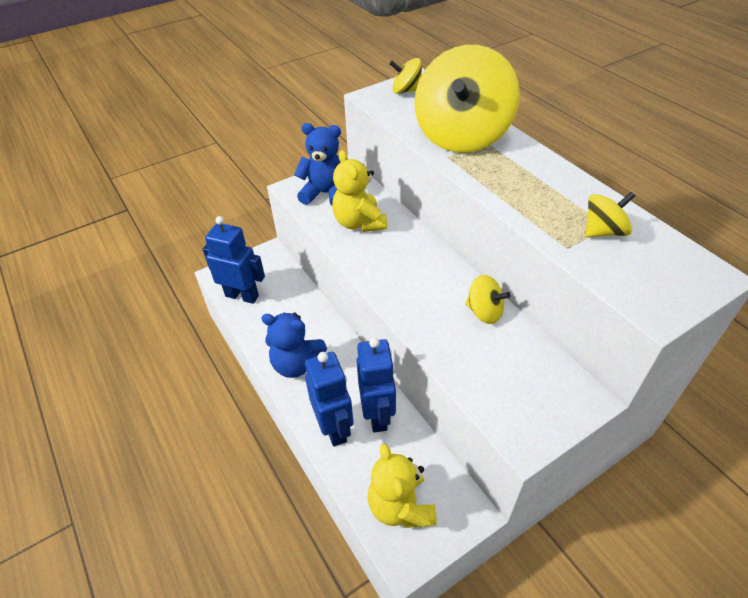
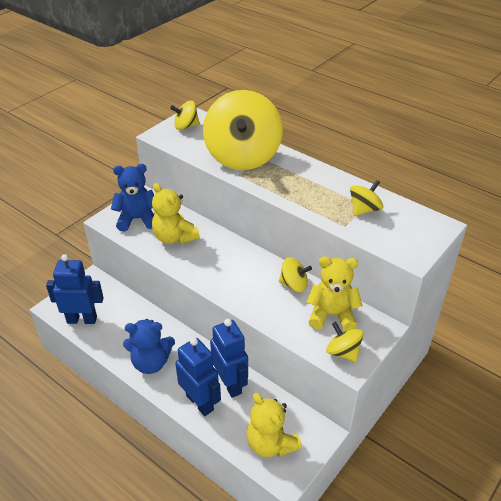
camera: 20 degrees left, 5 degrees down
none -> yellow teddy bear [307,256,363,331]
none -> yellow spinning top [326,322,364,362]

